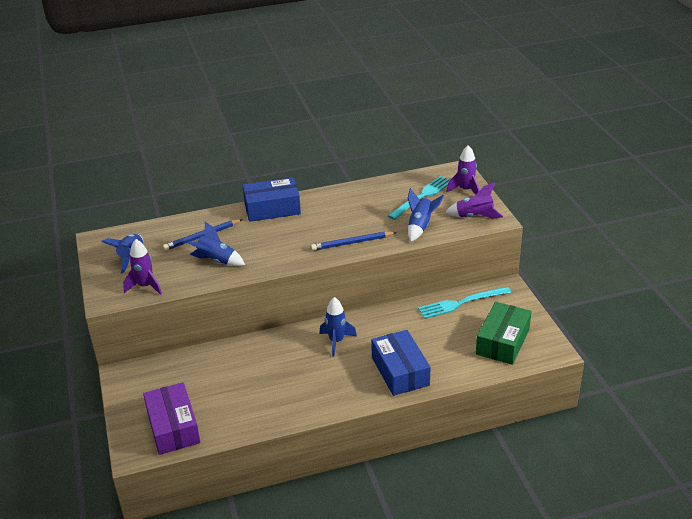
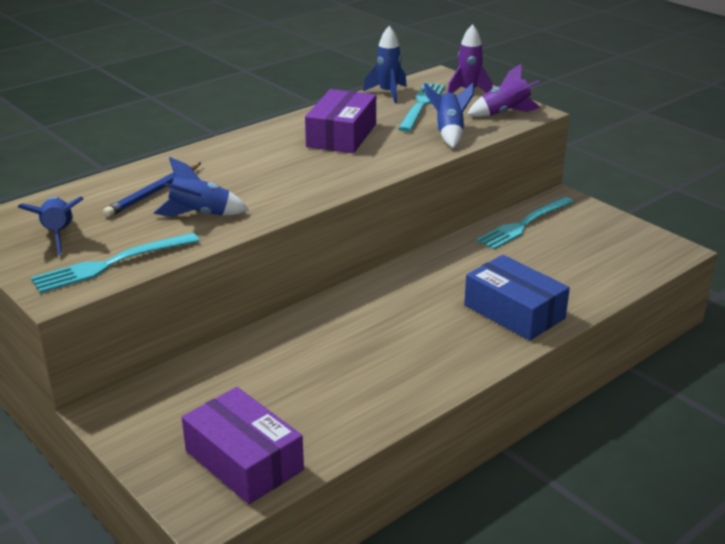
camera: 25 degrees left, 5 degrees down
purple rocket [123,239,162,295] -> turquoise fork [31,233,199,293]
blue box [242,177,301,222] -> none
blue pencil [311,231,397,251] -> none
blue rocket [319,297,357,356] -> blue rocket moved to [363,26,407,103]
green box [476,302,532,365] -> none
none -> purple box [305,89,376,153]

